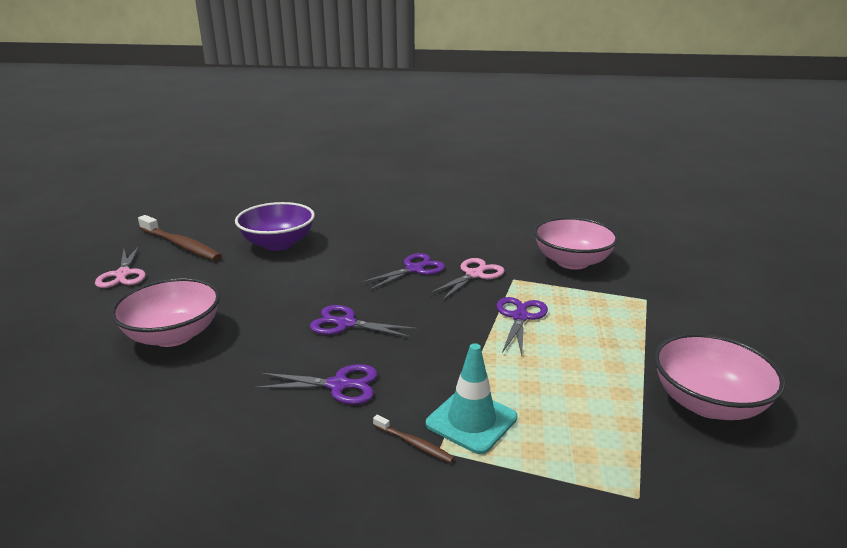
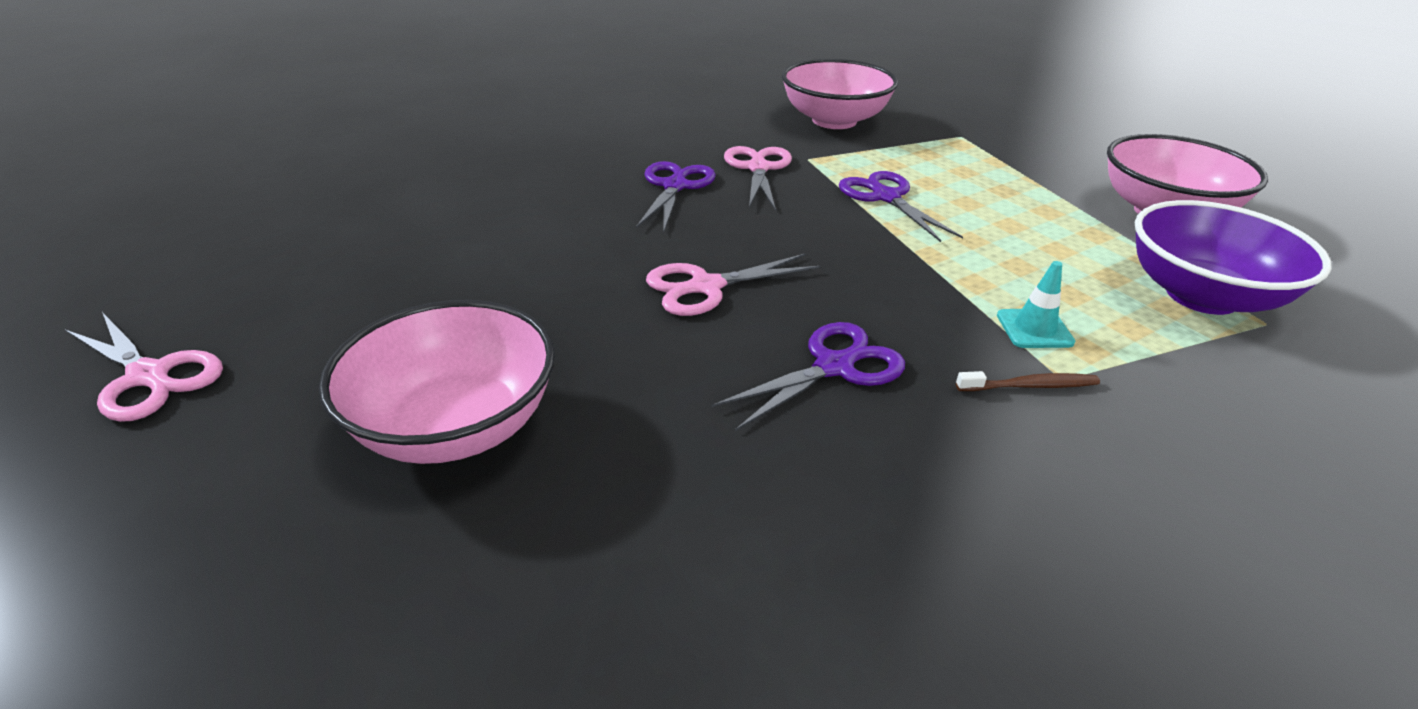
camera: 40 degrees left, 10 degrees up
brown toothbrush [138,215,222,261] -> none
purple bowl [235,202,315,251] -> purple bowl moved to [1135,200,1331,315]
purple scissors [310,305,417,338] -> pink scissors [646,253,821,316]
turquoise traffic cone [426,343,517,454] -> turquoise traffic cone [997,261,1075,348], size x0.59

